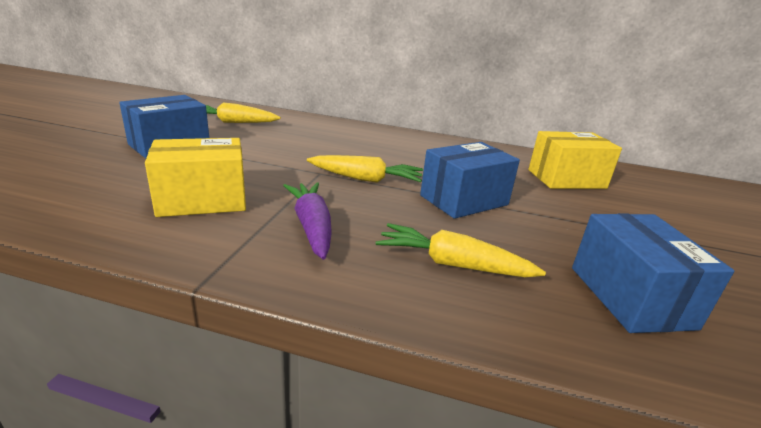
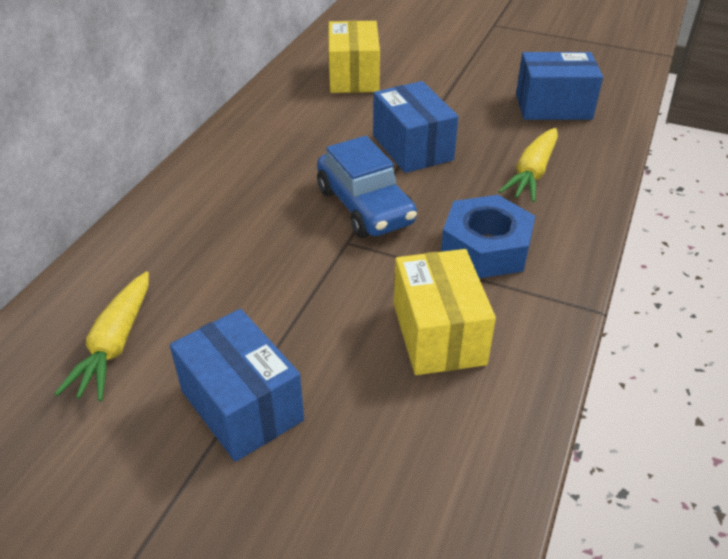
camera: 80 degrees left, 15 degrees up
purple carrot [283,182,332,260] -> blue nut [441,195,535,278]
yellow carrot [307,155,423,183] -> blue car [317,136,417,238]

